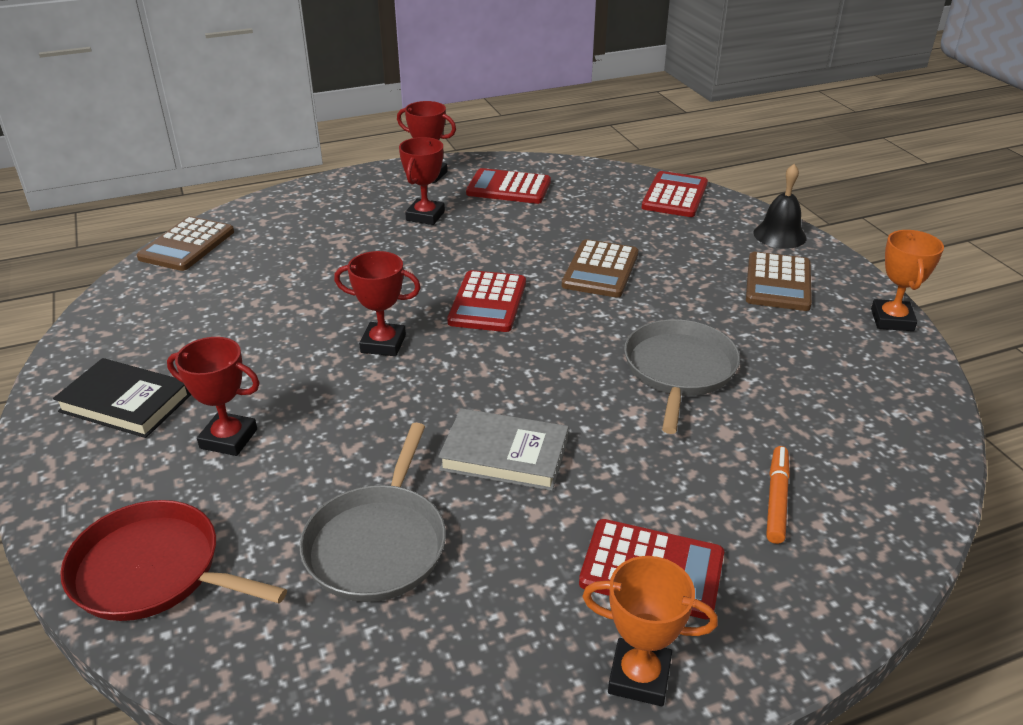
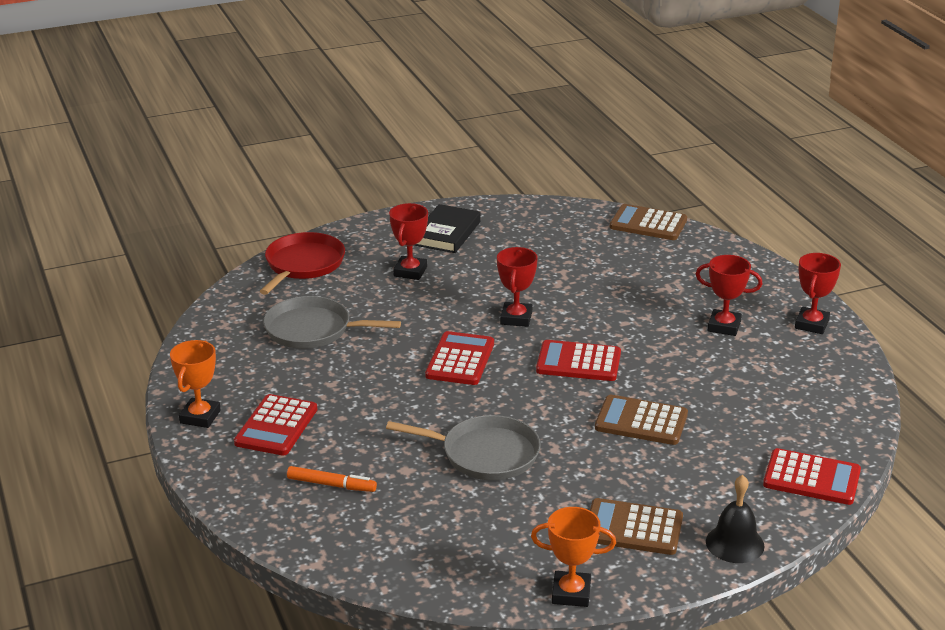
camera: 90 degrees right, 5 degrees down
grey book [438,408,569,491] -> none
red calculator [466,168,551,204] -> red calculator moved to [425,331,494,385]

